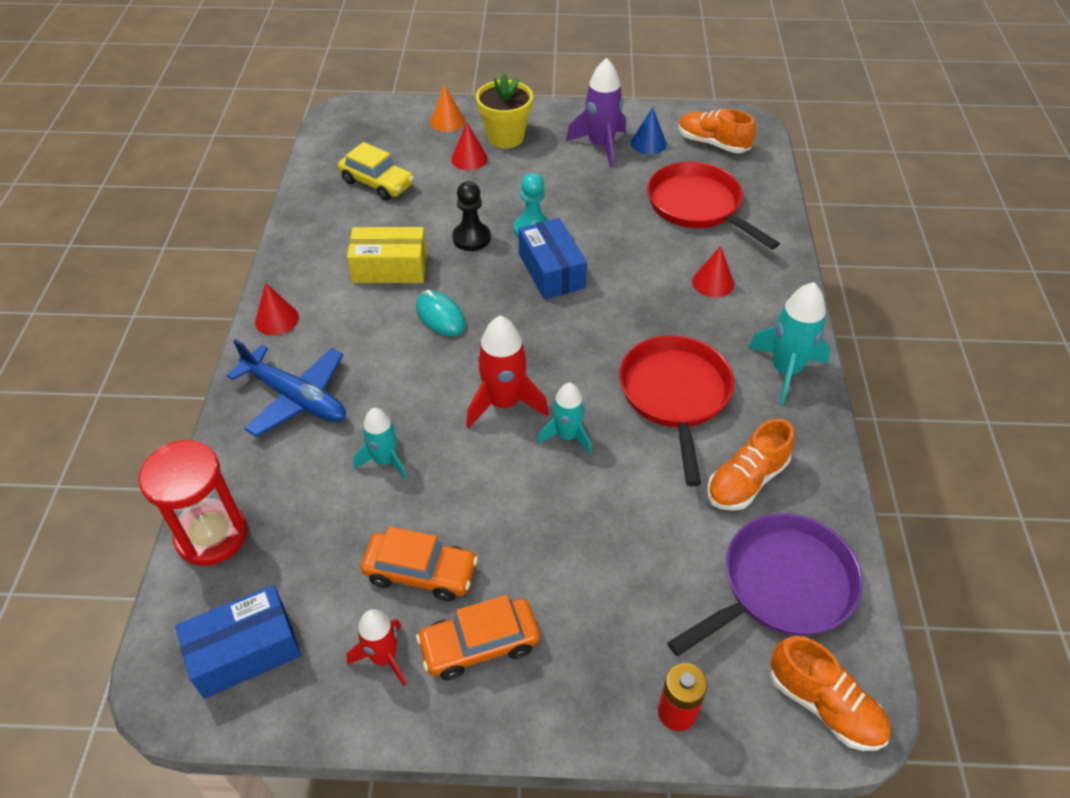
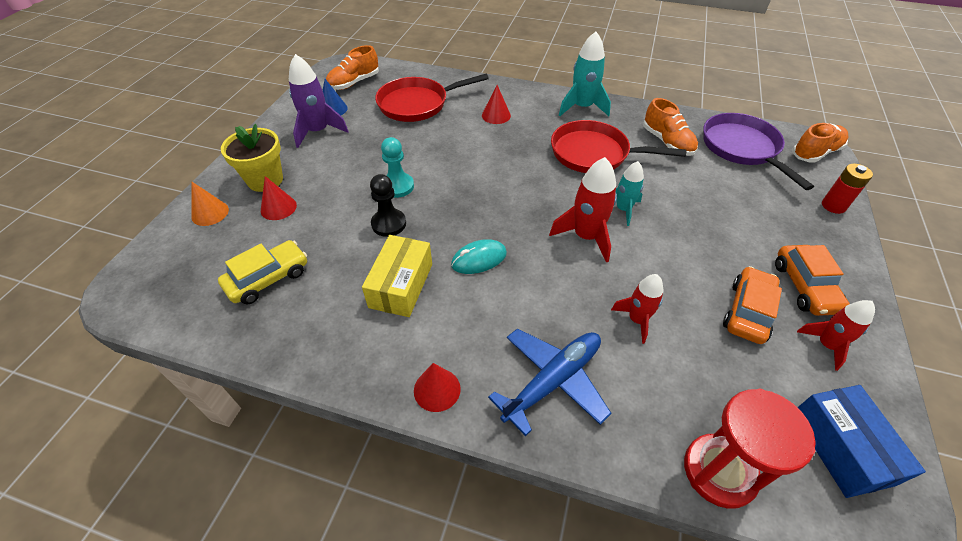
camera: 75 degrees left, 0 degrees up
turquoise rocket [353,408,407,479] -> red rocket [611,274,664,344]
blue box [518,218,587,299] -> none

